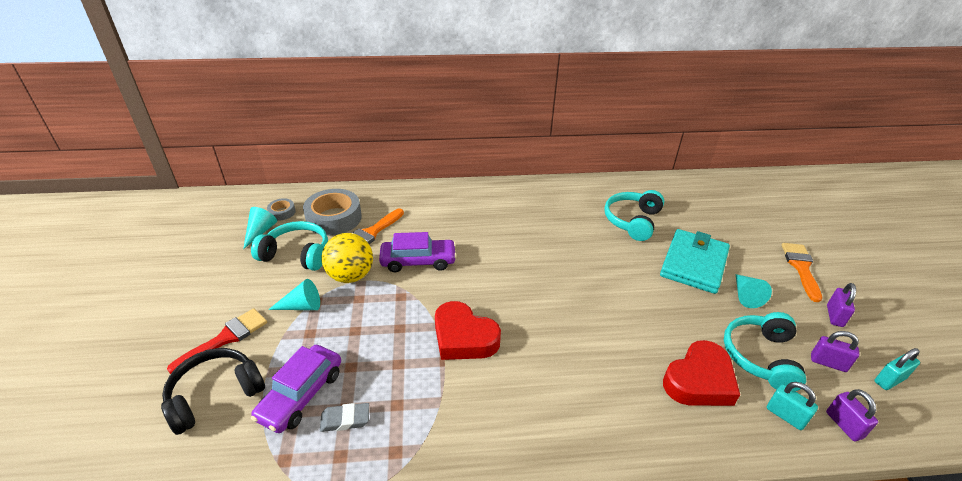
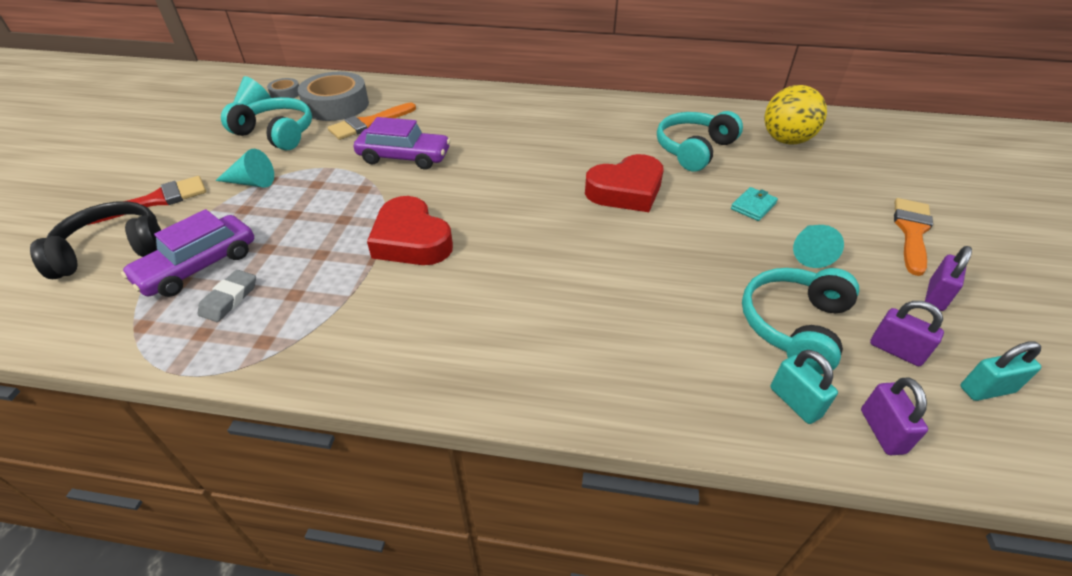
camera: 15 degrees right, 5 degrees up
grey eraser [320,403,369,432] -> grey eraser turned 75 degrees counterclockwise [198,270,256,322]
yellow ball [321,233,373,283] -> yellow ball moved to [764,85,827,145]
turquoise wallet [660,229,730,294] -> turquoise wallet [731,187,778,221], size x0.42
red heart [663,340,740,406] -> red heart moved to [585,154,664,212]

